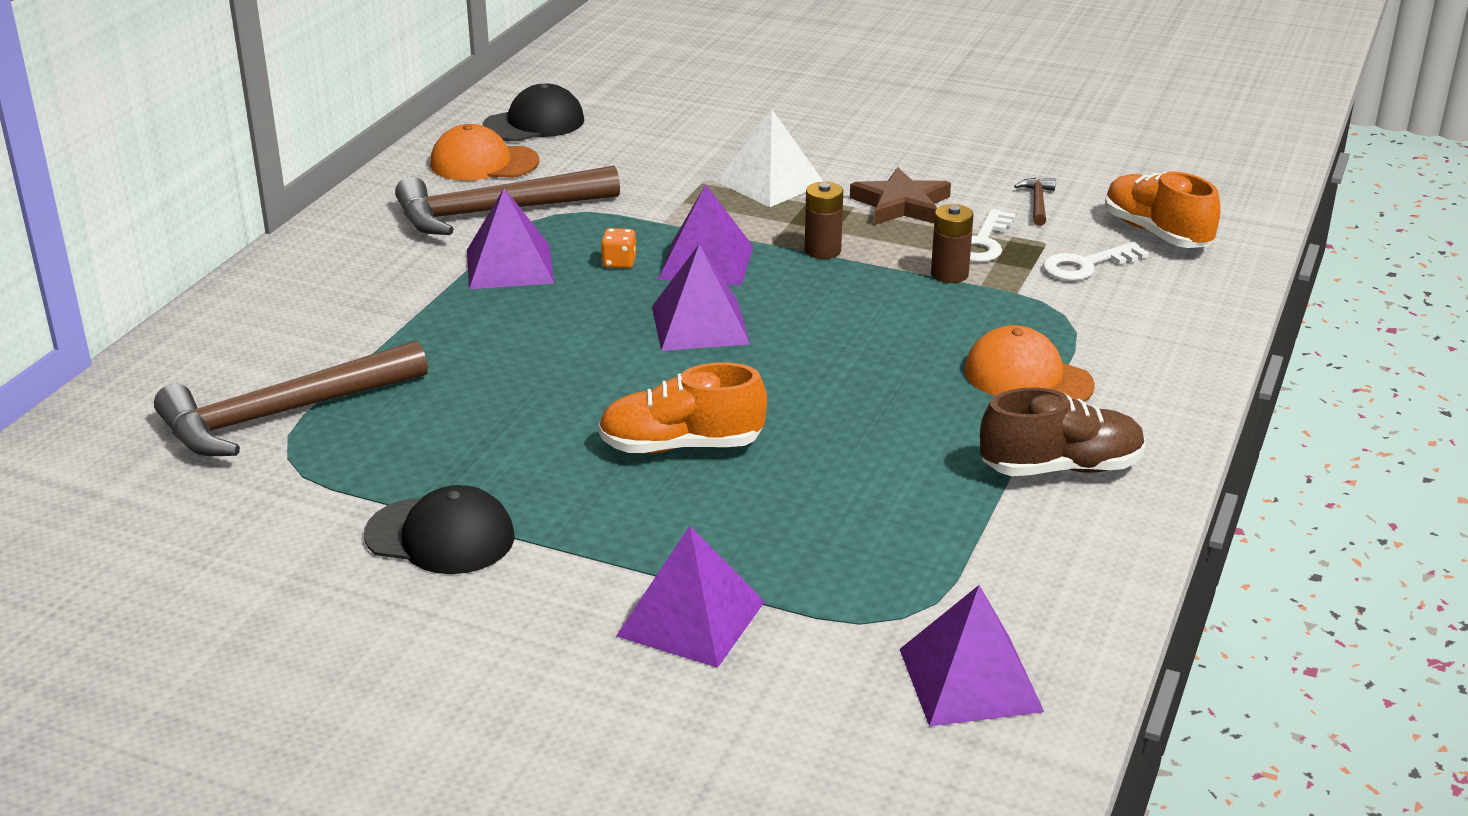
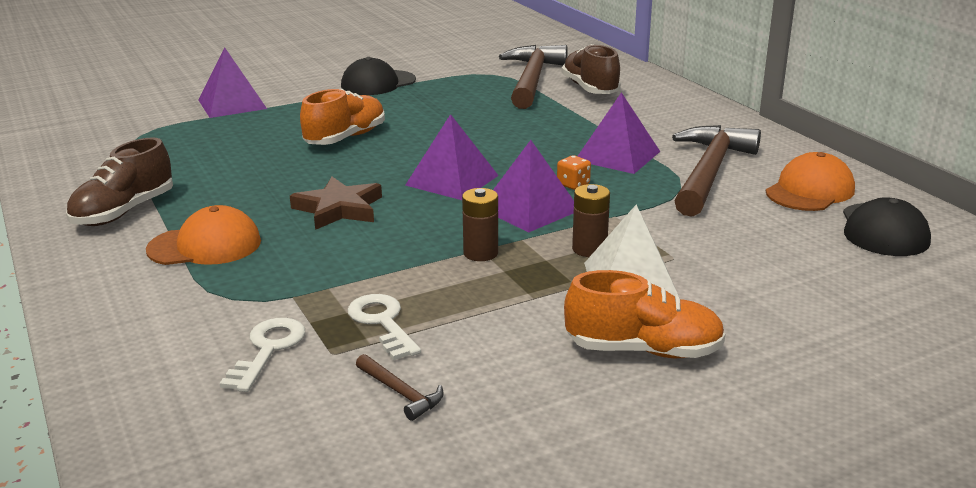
camera: 130 degrees right, 5 degrees down
brown star [850,167,951,225] -> brown star moved to [290,177,382,230]
purple pyramid [900,585,1044,727] -> none
brown battery [931,204,974,283] -> brown battery moved to [572,184,610,257]
orange shoe [1105,171,1221,248] -> orange shoe moved to [564,270,725,358]
none -> brown shoe [562,44,621,94]

